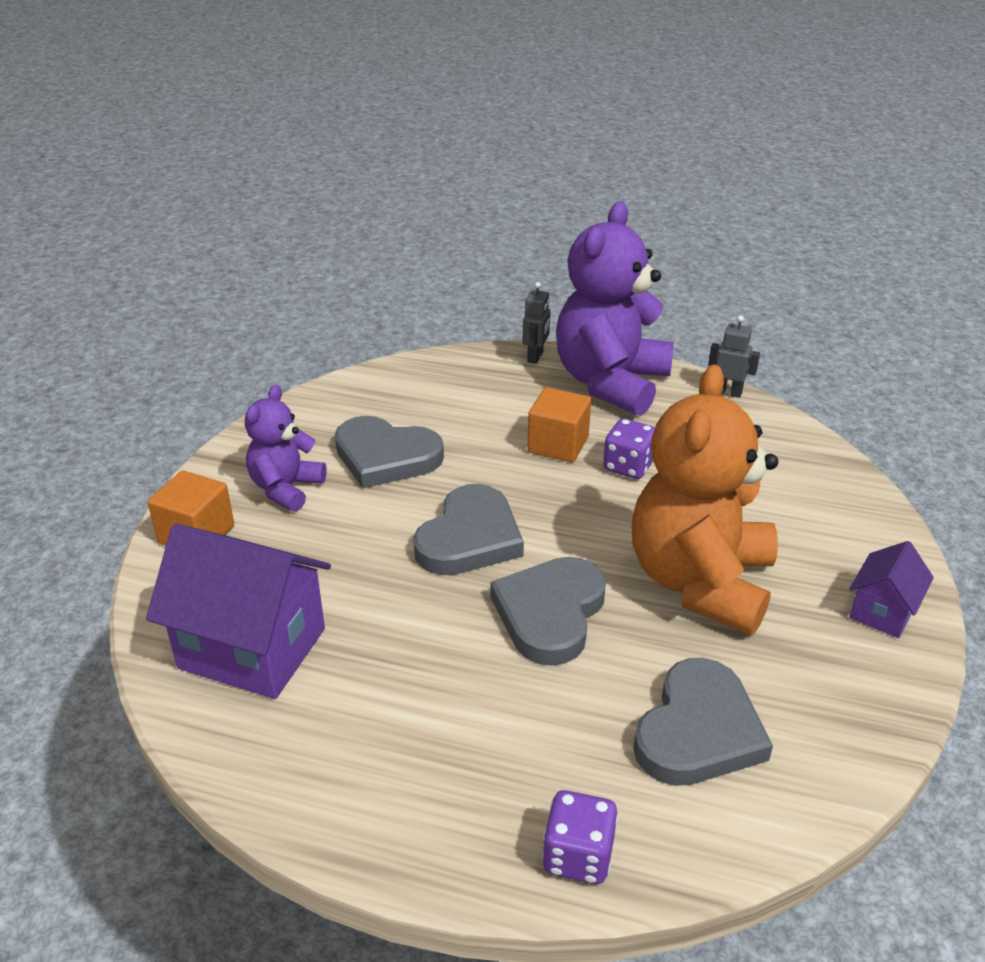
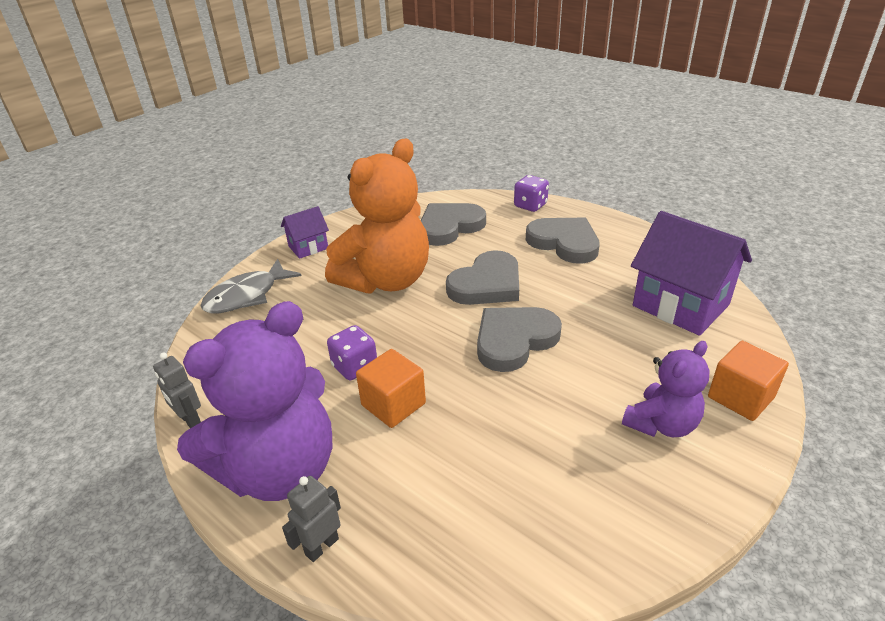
camera: 155 degrees left, 0 degrees up
grey heart [335,416,444,488] -> grey heart moved to [526,218,600,264]
none -> grey fish [200,259,301,313]

